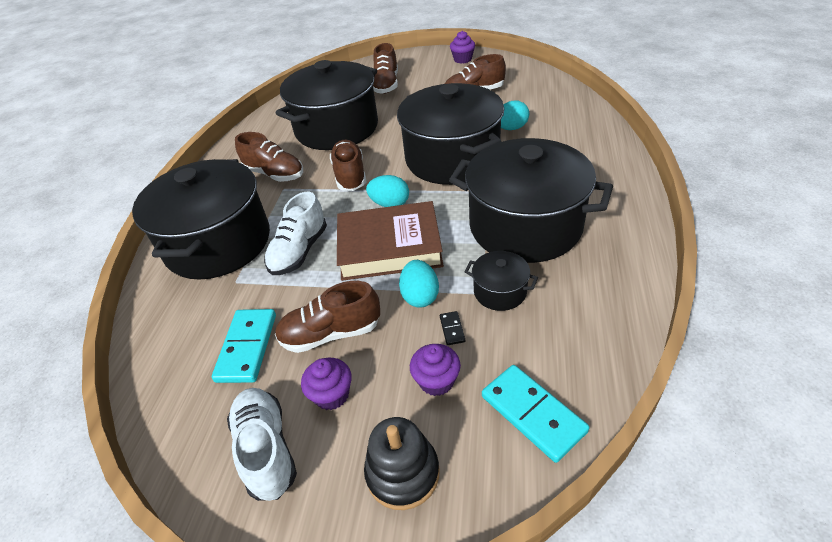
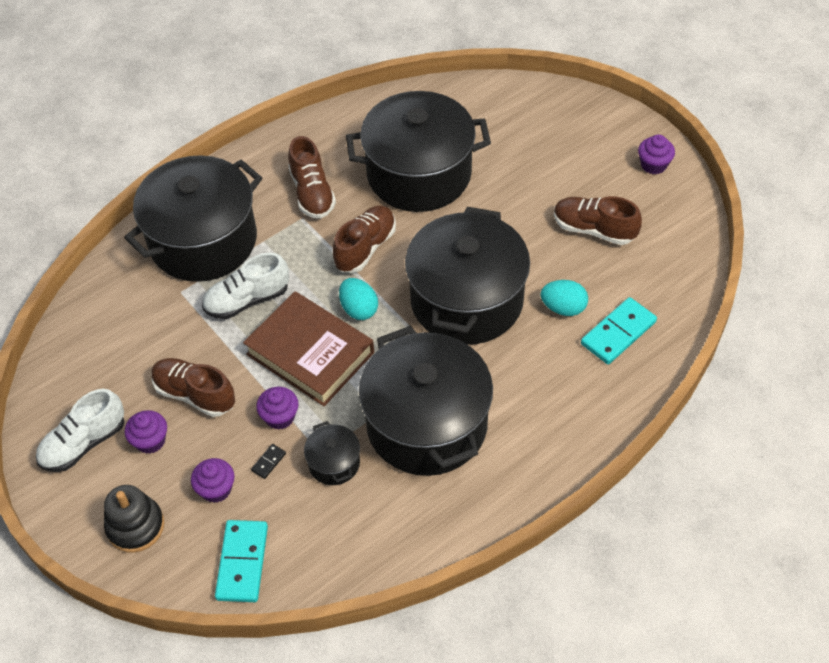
camera: 40 degrees right, 10 degrees up
turquoise domino [212,309,276,383] -> turquoise domino moved to [581,297,657,364]
white shoe [227,388,297,501] -> white shoe turned 150 degrees counterclockwise [36,389,124,472]
brown shoe [373,43,398,94] -> none
turquoise egg [399,260,439,308] -> purple cupcake [256,387,299,430]

